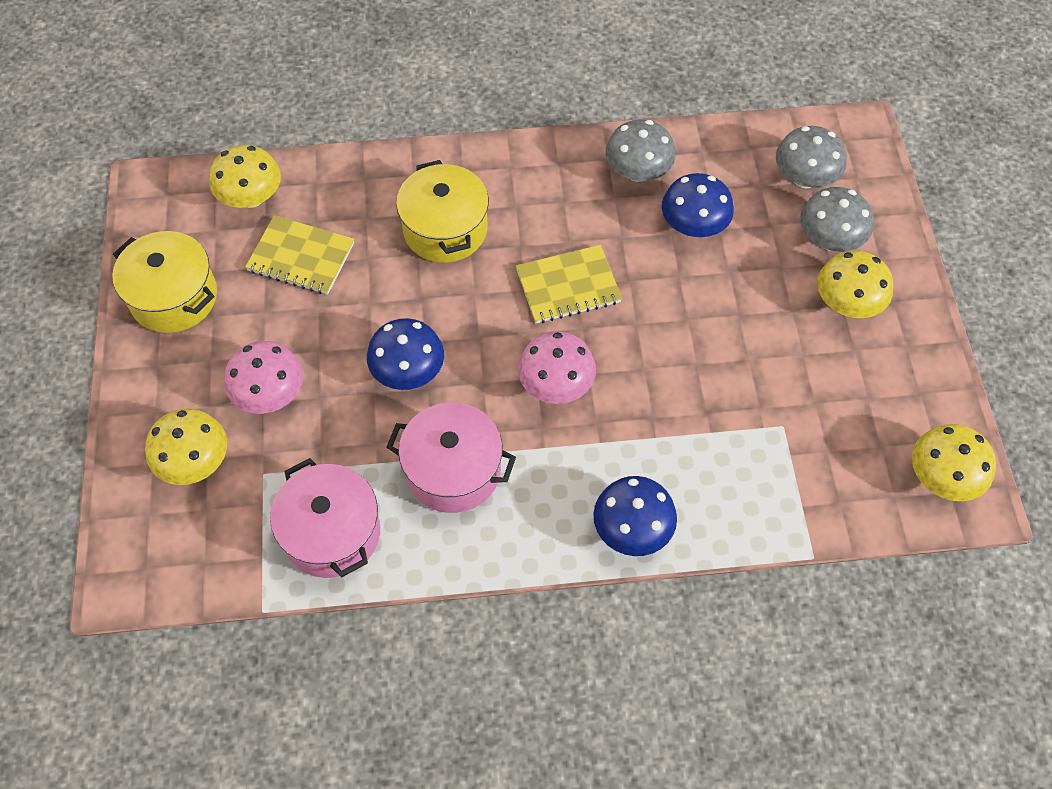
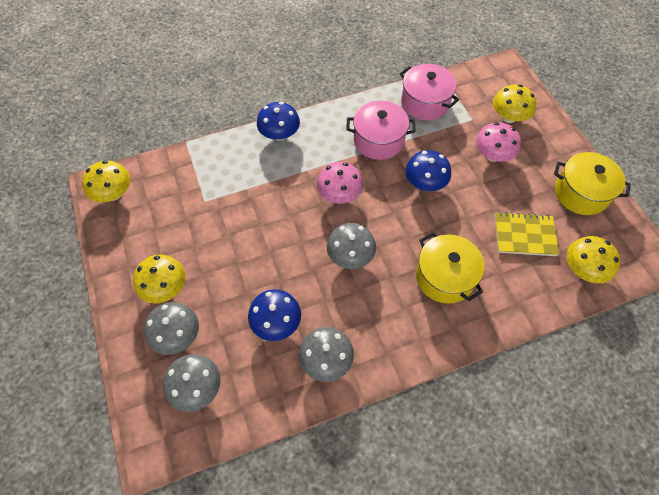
camera: 165 degrees right, 0 degrees up
yellow notebook [516,245,622,324] -> grey mushroom [327,223,376,269]

